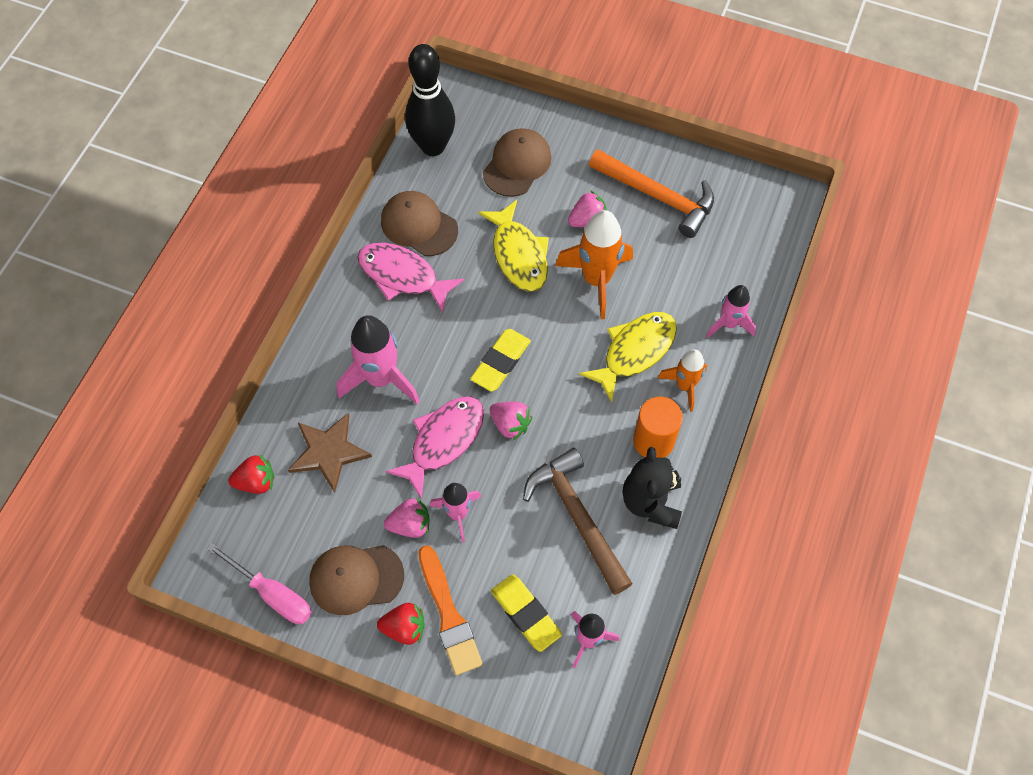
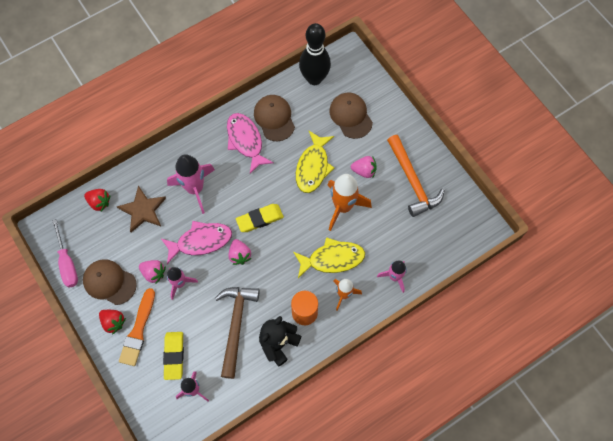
camera: 35 degrees right, 5 degrees up
brown cap [483,128,551,197] -> brown cap turned 90 degrees counterclockwise [329,93,373,139]

